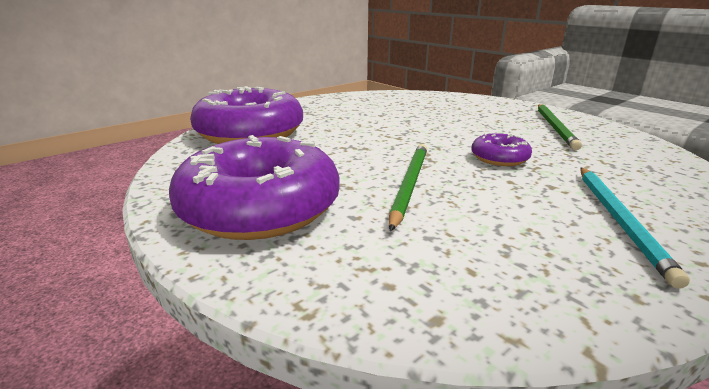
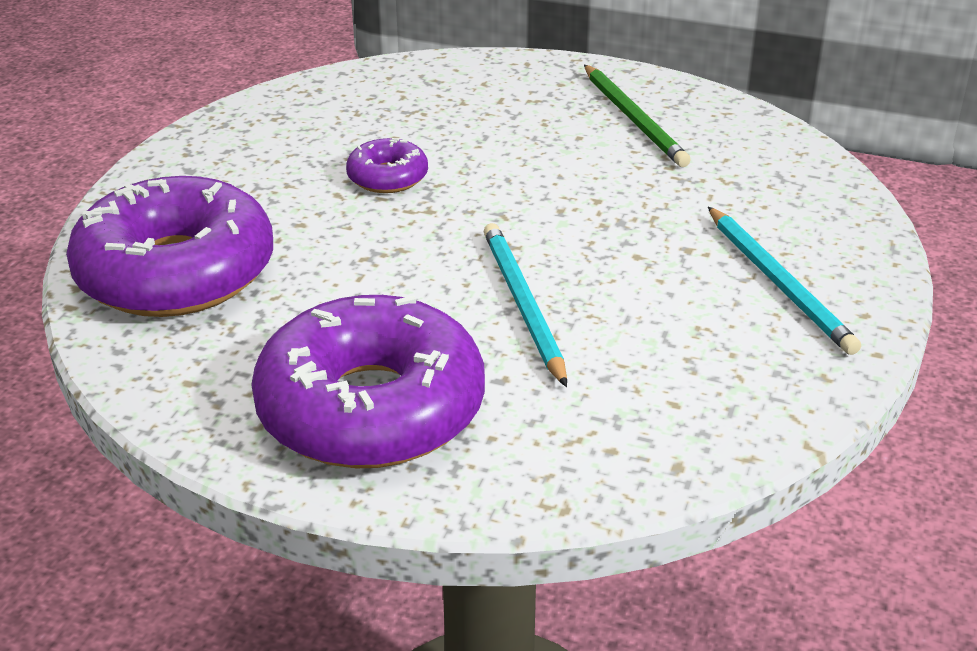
camera: 30 degrees left, 10 degrees up
green pencil [389,144,427,232] -> turquoise pencil [484,223,567,387]
purple donut [471,133,532,166] -> purple donut moved to [346,138,428,193]

